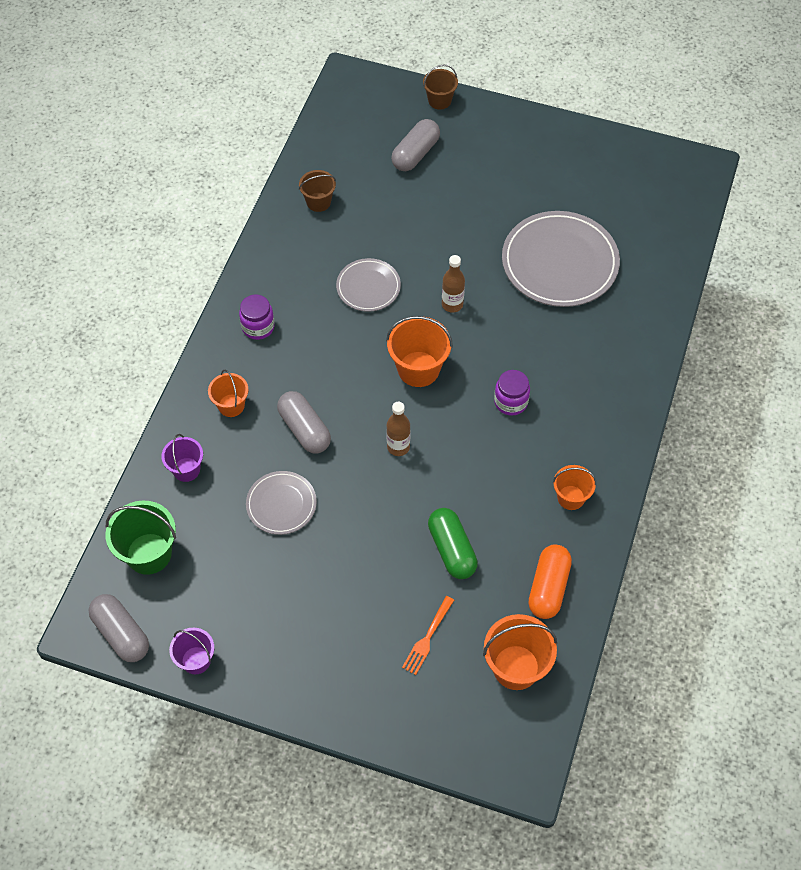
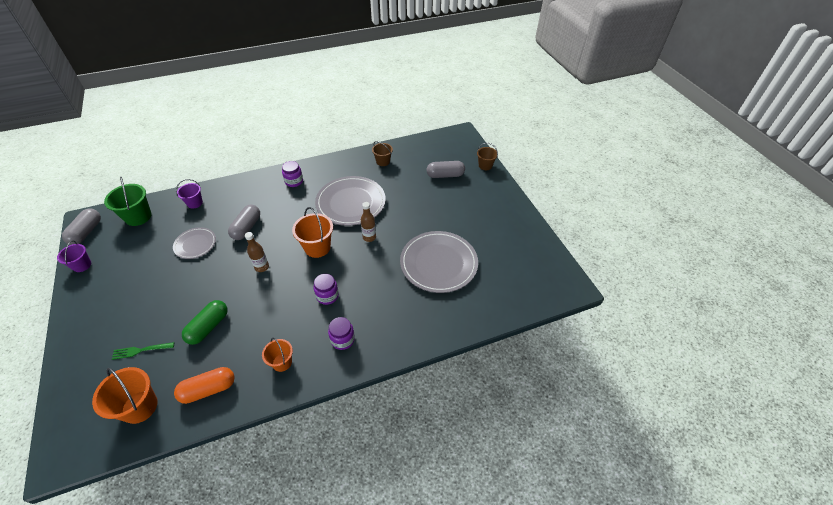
camera: 50 degrees right, 10 degrees down
orange bucket [208,369,248,417] -> none
grey plate [336,258,401,312] -> grey plate [315,176,386,226], size x1.84
orange fork [402,596,454,675] -> green fork [112,342,174,360]
none -> purple jar [328,317,355,350]

